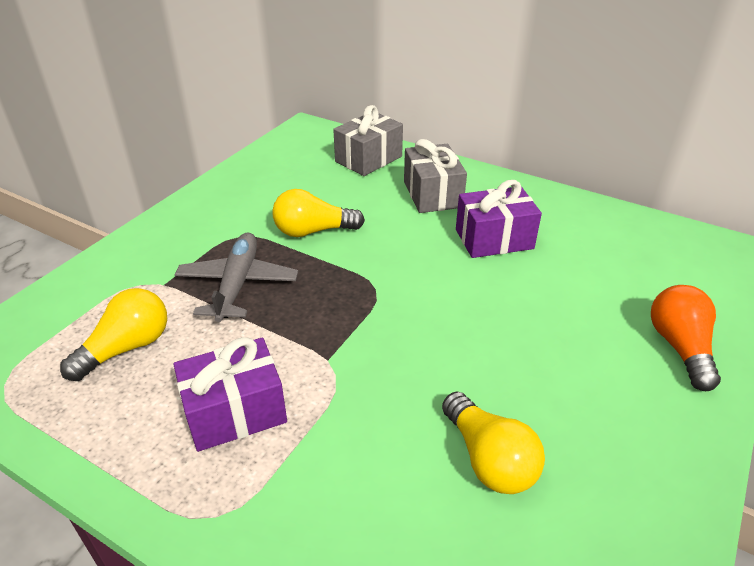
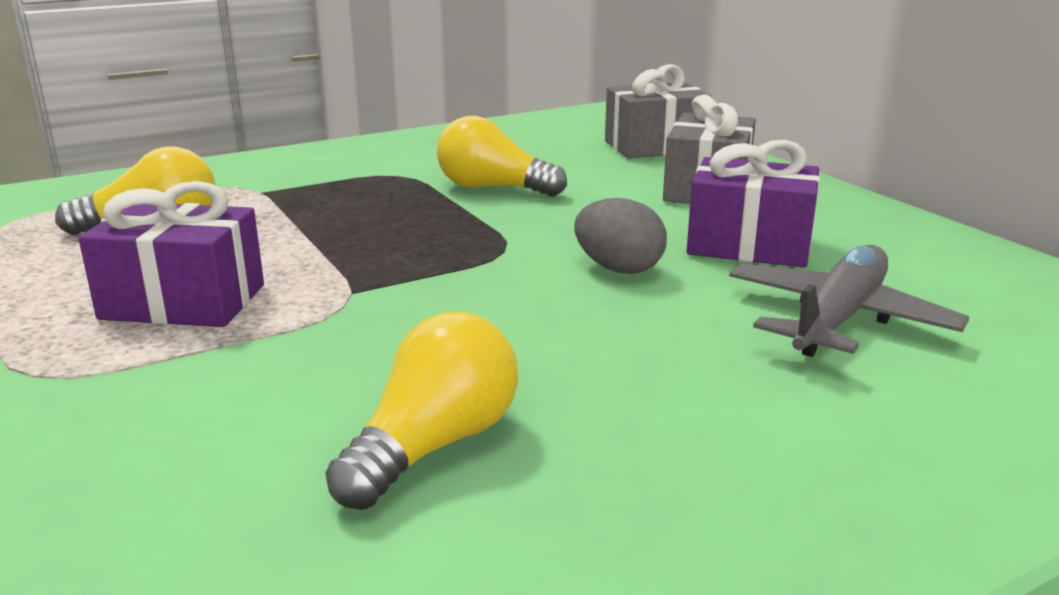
camera: 30 degrees right, 15 degrees down
grey plane [174,232,298,322] -> grey plane moved to [729,245,969,357]
yellow light bulb [442,391,545,494] -> yellow light bulb turned 150 degrees counterclockwise [325,312,518,510]
orange light bulb [651,285,721,391] -> none
none -> grey egg [574,198,667,274]

